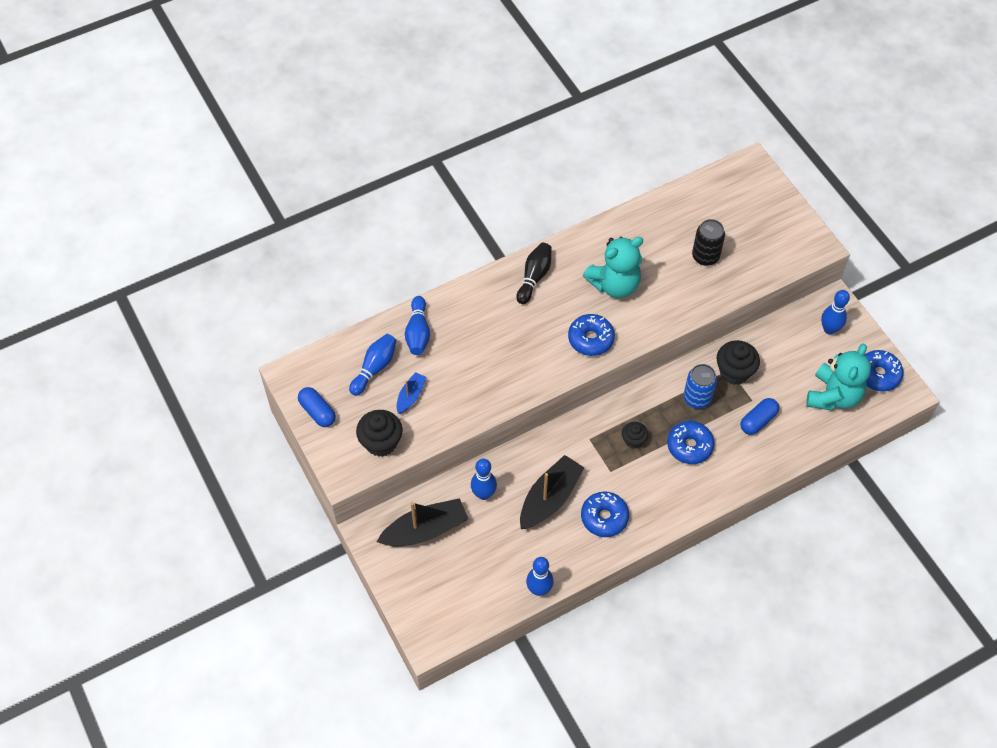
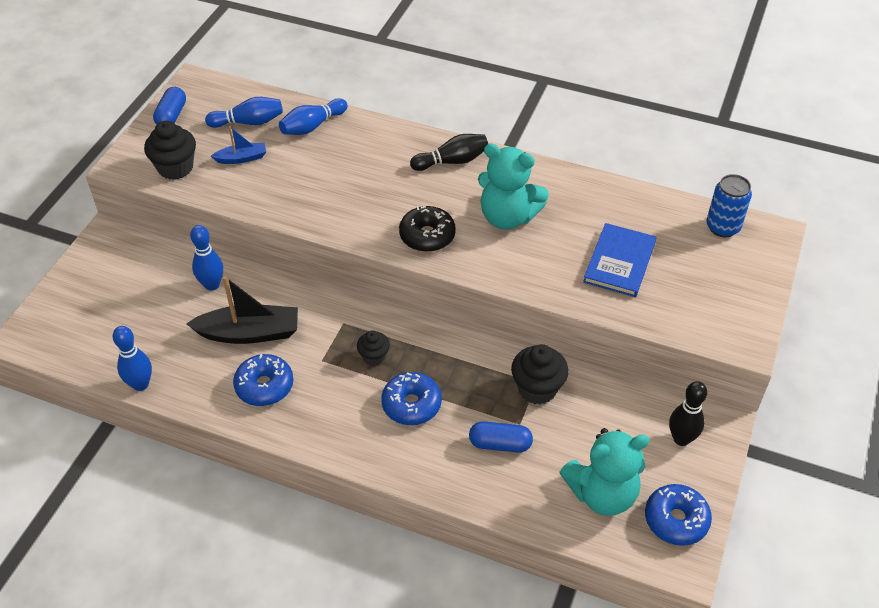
camera: 50 degrees right, 10 degrees down
black boat [377,498,469,546] -> none
blue donut [568,314,615,356] -> black donut [399,206,456,252]
blue can [684,364,717,409] -> blue can moved to [706,174,752,237]
black can [692,219,725,266] -> blue book [583,223,656,297]
blue bowling pin [821,290,850,335] -> black bowling pin [669,381,707,446]

